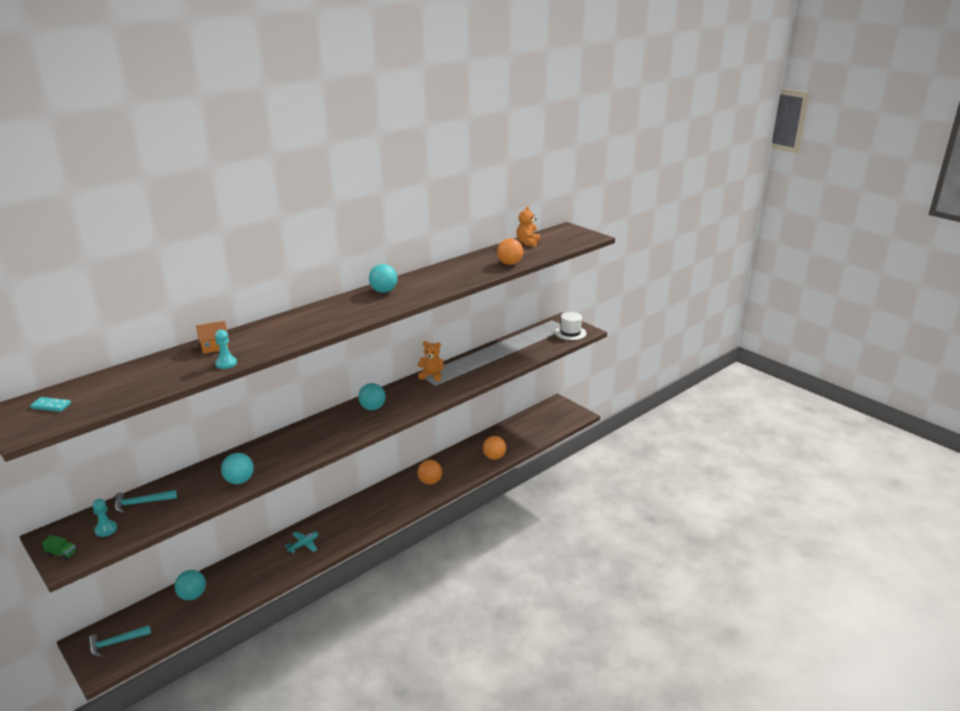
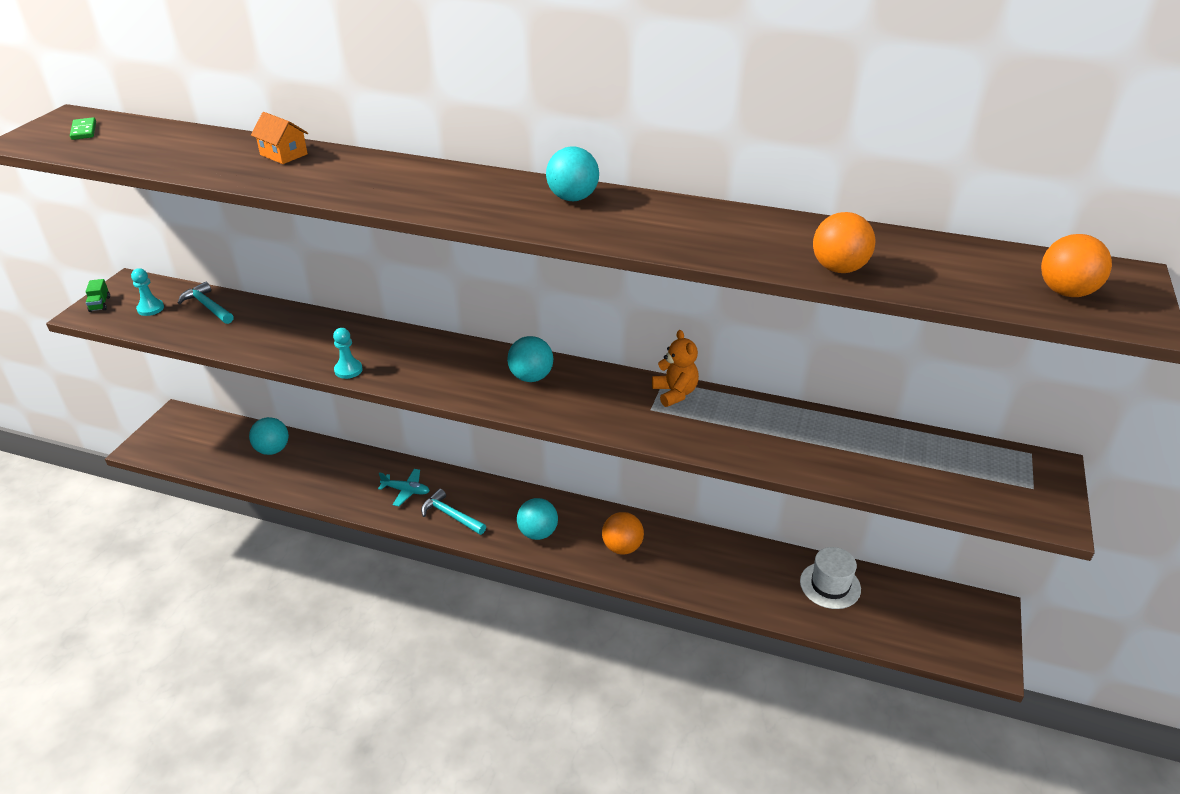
camera: 60 degrees right, 10 degrees up
turquoise domino [30,397,71,412] -> green domino [70,117,96,140]
turquoise hammer [89,626,151,657] -> turquoise hammer moved to [421,489,486,535]
turquoise pawn [215,330,237,369] -> turquoise pawn moved to [333,328,363,379]
turquoise ball [221,453,254,484] -> turquoise ball moved to [517,498,558,540]
orange ball [483,436,506,460] -> orange ball moved to [1041,234,1112,297]
orange teddy bear [517,206,540,247] -> none
white hat [555,312,587,340] -> white hat moved to [800,547,861,609]

